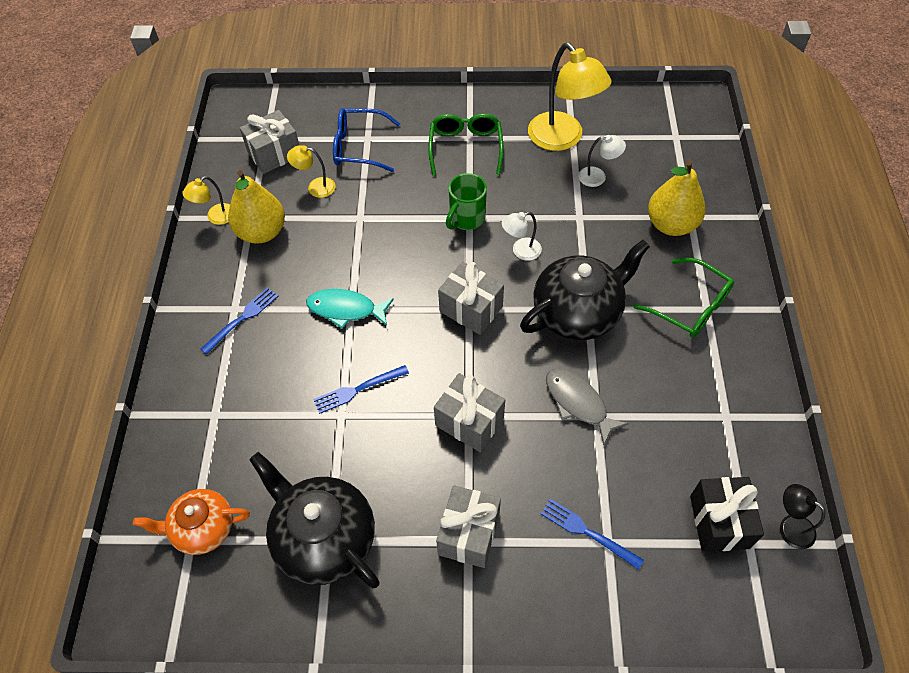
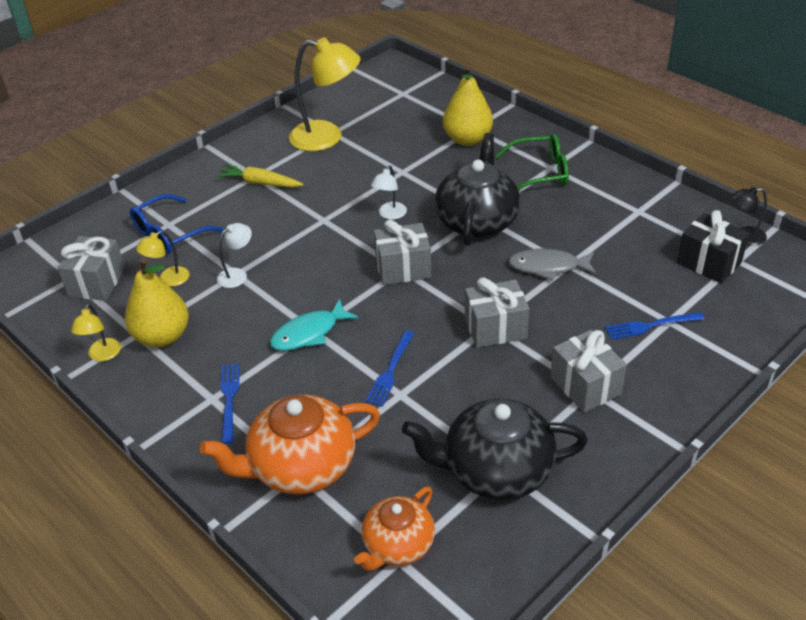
camera: 45 degrees left, 15 degrees down
green glasses [428,113,504,176] -> yellow carrot [217,164,304,187]
green mug [446,173,487,230] -> none
white lamp [578,135,626,187] -> white lamp moved to [217,223,252,288]
none -> orange teapot [200,394,380,494]

